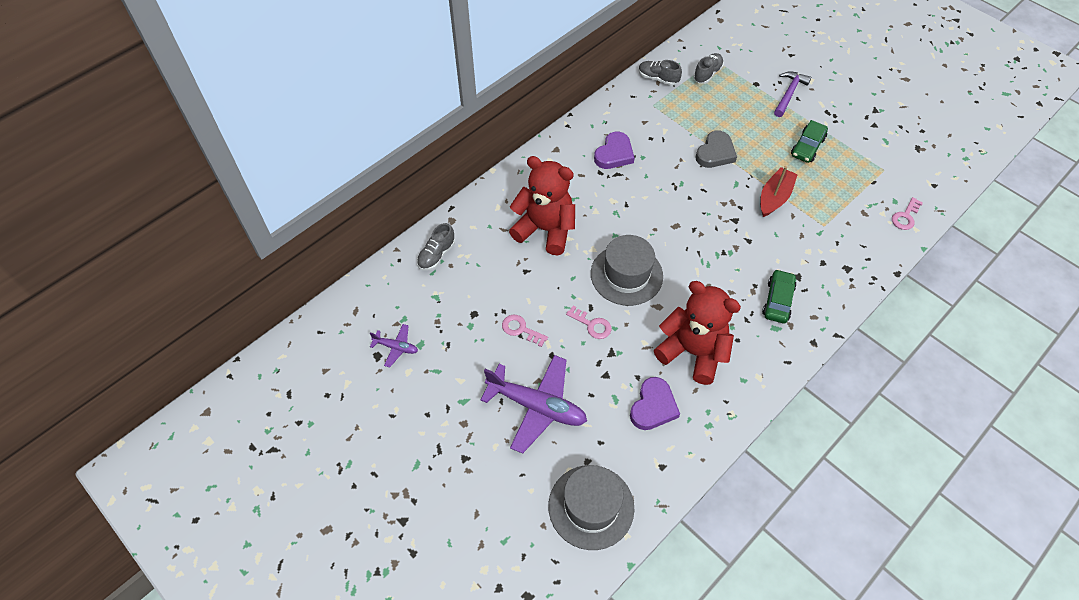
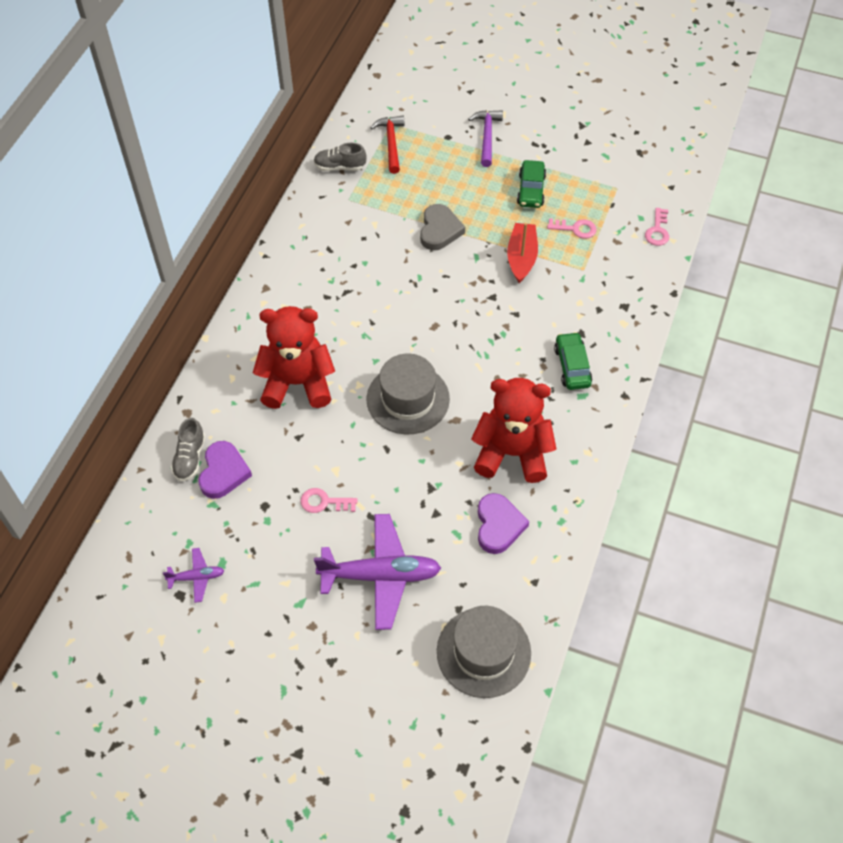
camera: 25 degrees left, 0 degrees up
pink key [566,305,611,339] -> pink key moved to [547,218,597,239]
purple heart [594,132,635,169] -> purple heart moved to [199,441,252,499]
grey shoe [693,53,724,84] -> red hammer [370,116,404,174]

